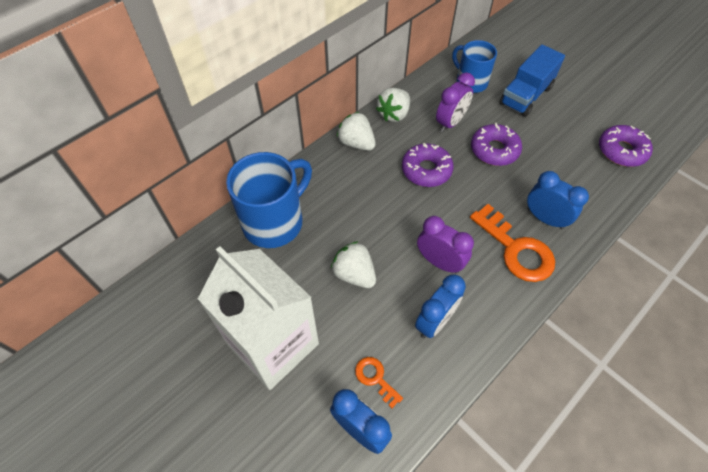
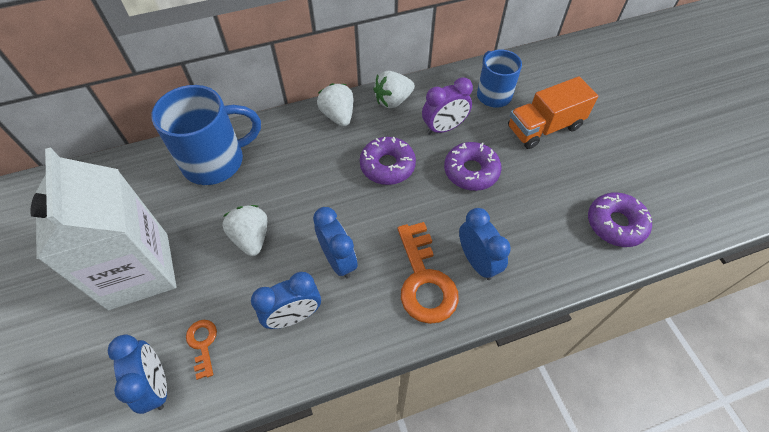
camera: 25 degrees right, 0 degrees up
purple clock [417,216,474,274] -> blue clock [313,207,358,278]
blue truck [499,44,565,117] -> orange truck [508,76,598,149]

